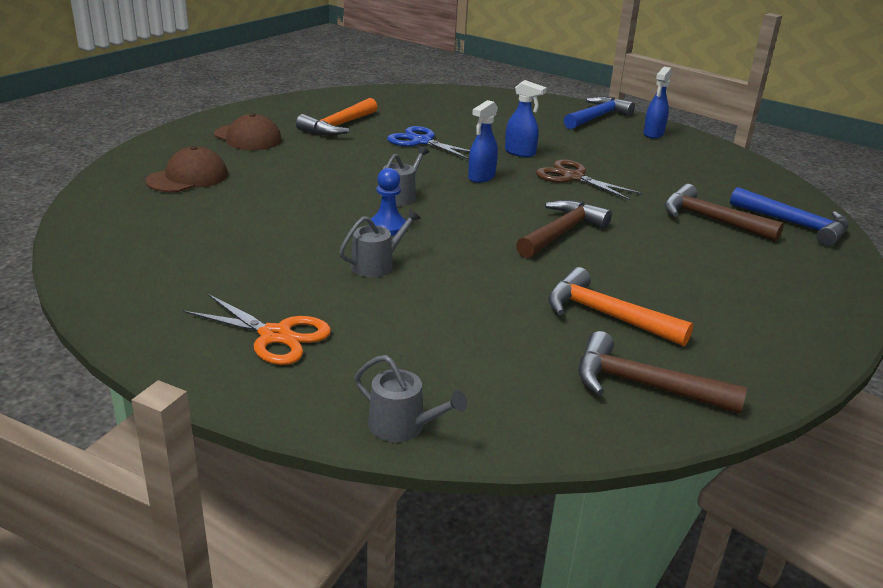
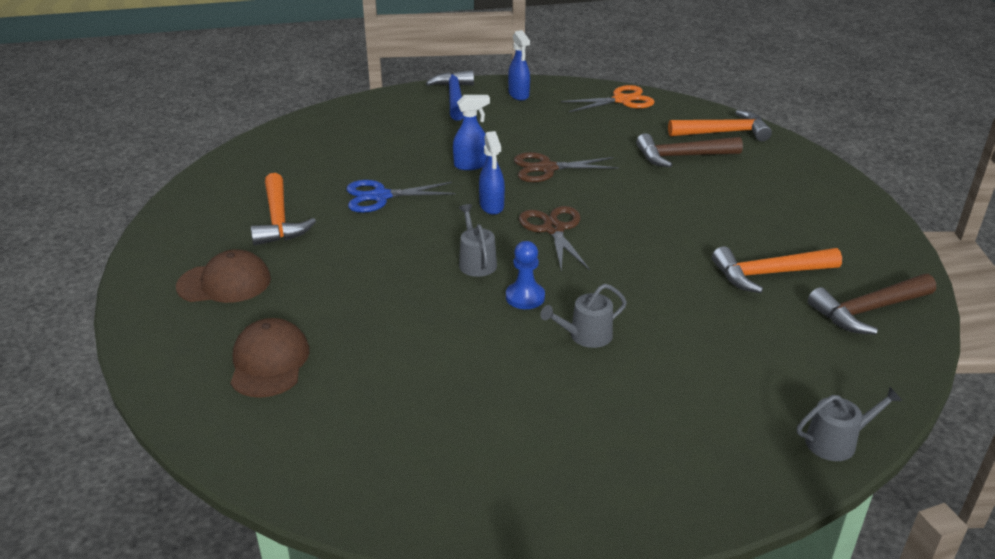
camera: 45 degrees left, 5 degrees up
orange scissors [183,294,331,365] -> orange scissors moved to [561,85,654,112]
grey watering can [339,209,421,277] -> grey watering can turned 120 degrees counterclockwise [540,284,627,348]
brown hammer [516,200,612,258] -> none
blue hammer [730,187,849,246] -> orange hammer [668,110,772,141]
none -> brown scissors [519,206,590,272]

